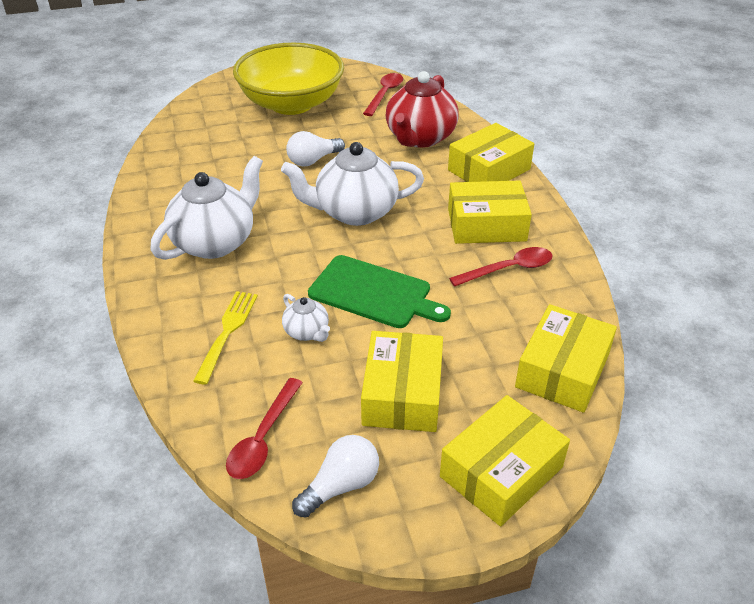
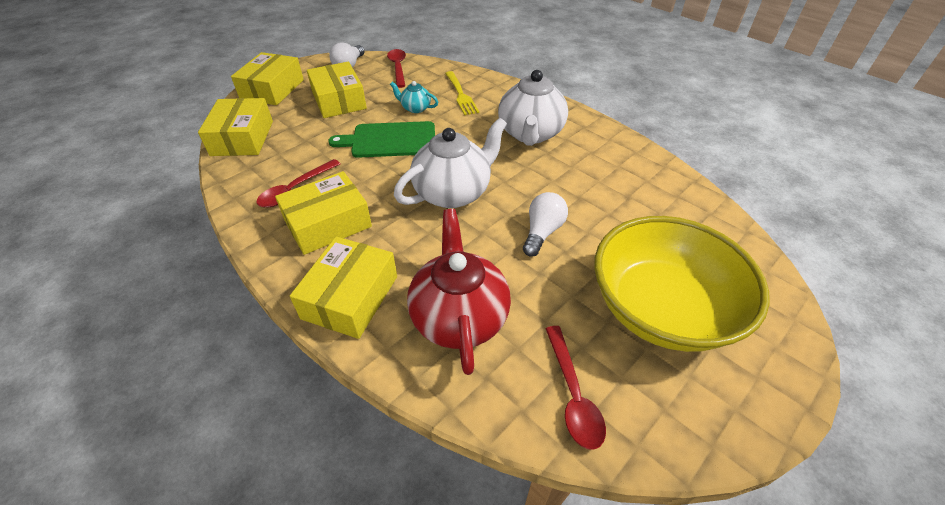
camera: 150 degrees right, 5 degrees up
white teapot [282,294,330,342] -> turquoise teapot [390,81,438,113]

